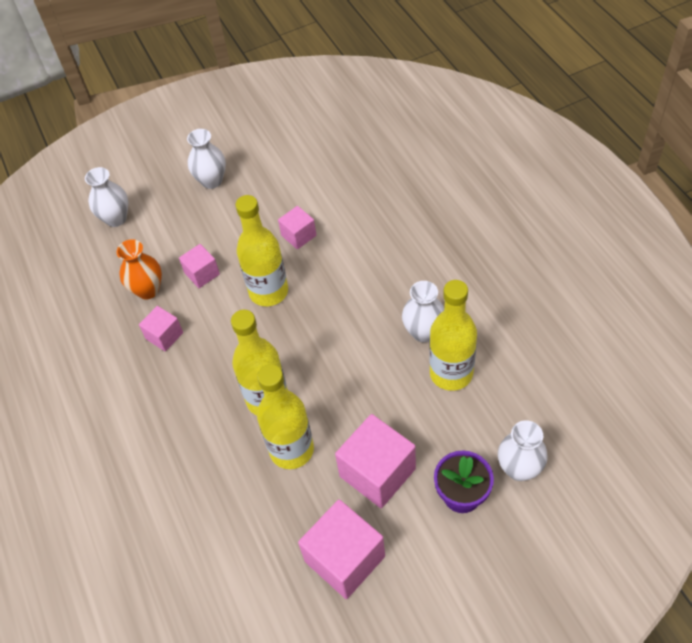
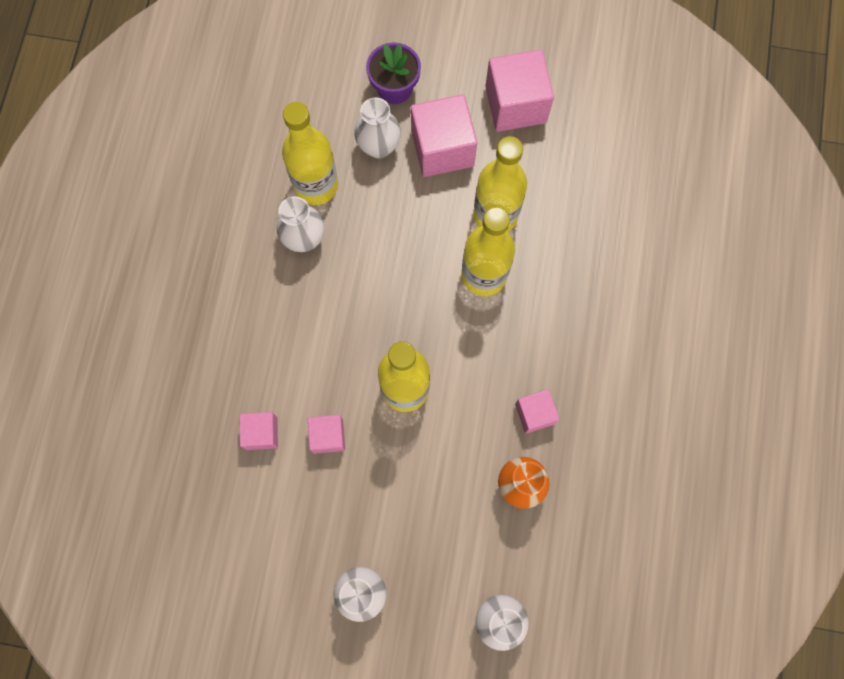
camera: 150 degrees left, 20 degrees up
pink cube [179,244,220,288] -> pink cube moved to [240,412,278,450]
white vase [498,420,548,481] -> white vase moved to [354,97,401,158]

